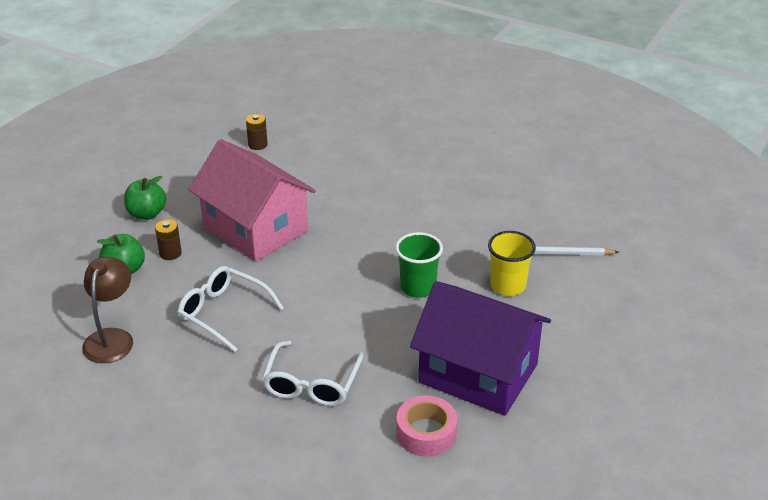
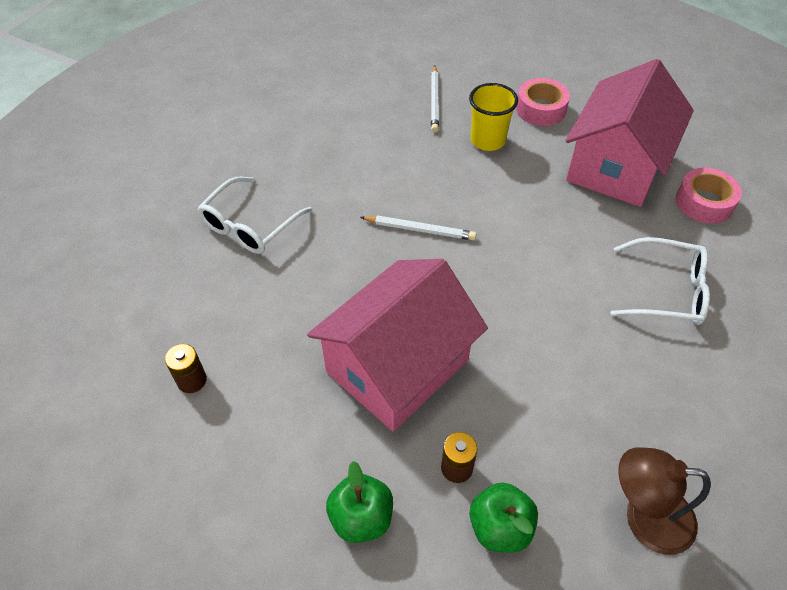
camera: 90 degrees left, 15 degrees up
white glasses [178,266,284,352] -> white glasses moved to [197,177,312,254]
green cup [395,232,443,298] -> none
purple house [410,281,551,416] -> pink house [565,59,694,207]
none -> white pencil [360,215,476,240]
none -> pink tape [516,78,570,126]

